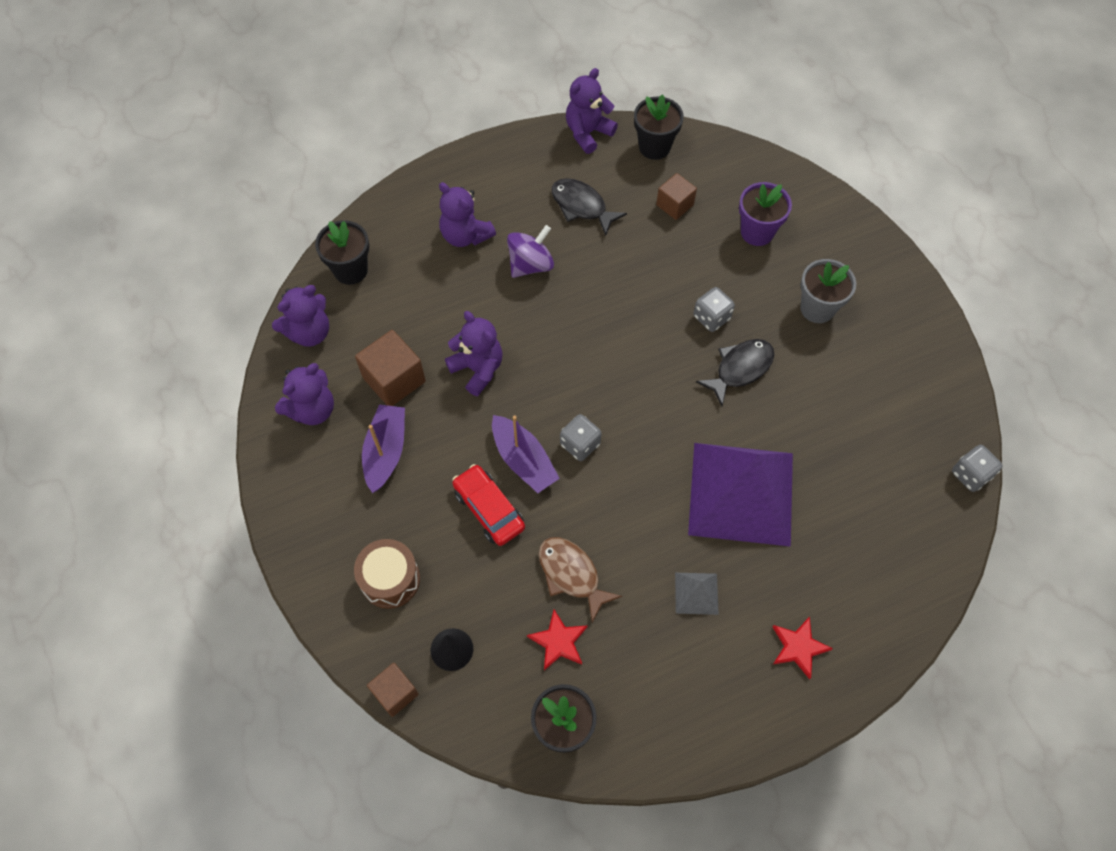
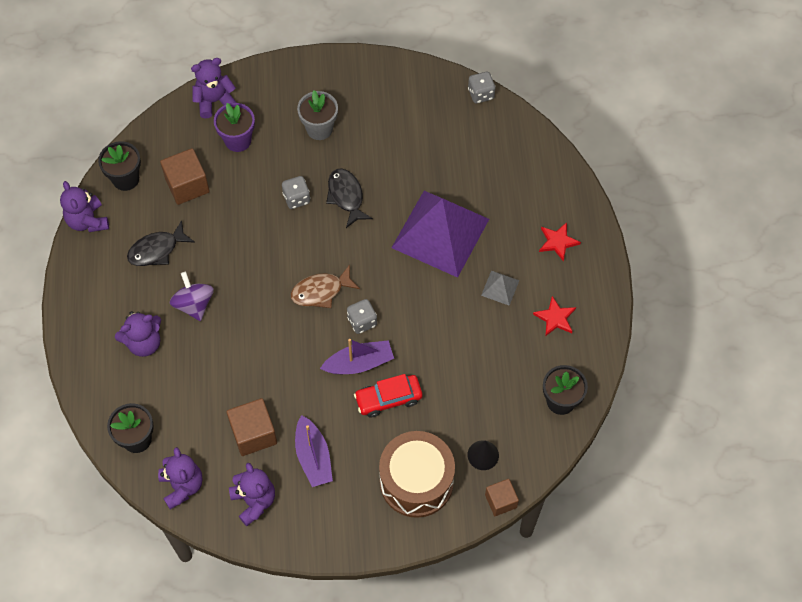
camera: 70 degrees left, 0 degrees up
brown drum [354,539,420,609] -> brown drum [379,431,455,518], size x1.62
purple boat [362,405,405,493] -> purple boat turned 135 degrees counterclockwise [295,415,333,487]
purple teddy bear [445,311,502,396] -> purple teddy bear moved to [191,58,237,118]
red star [527,610,588,670] -> red star moved to [533,296,576,336]
brown fish [539,537,622,623] -> brown fish moved to [291,265,360,308]
brown cube [656,173,697,220] -> brown cube [160,148,210,205], size x1.55

